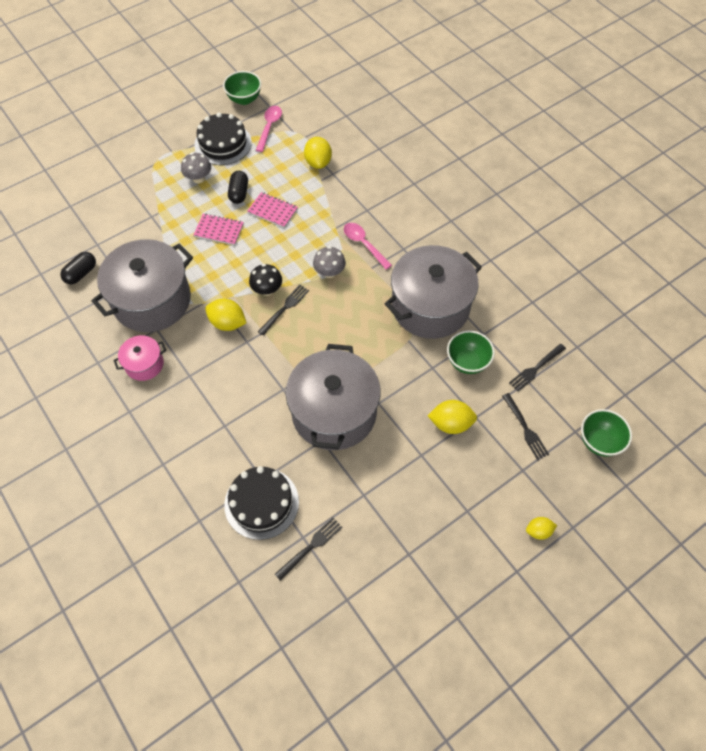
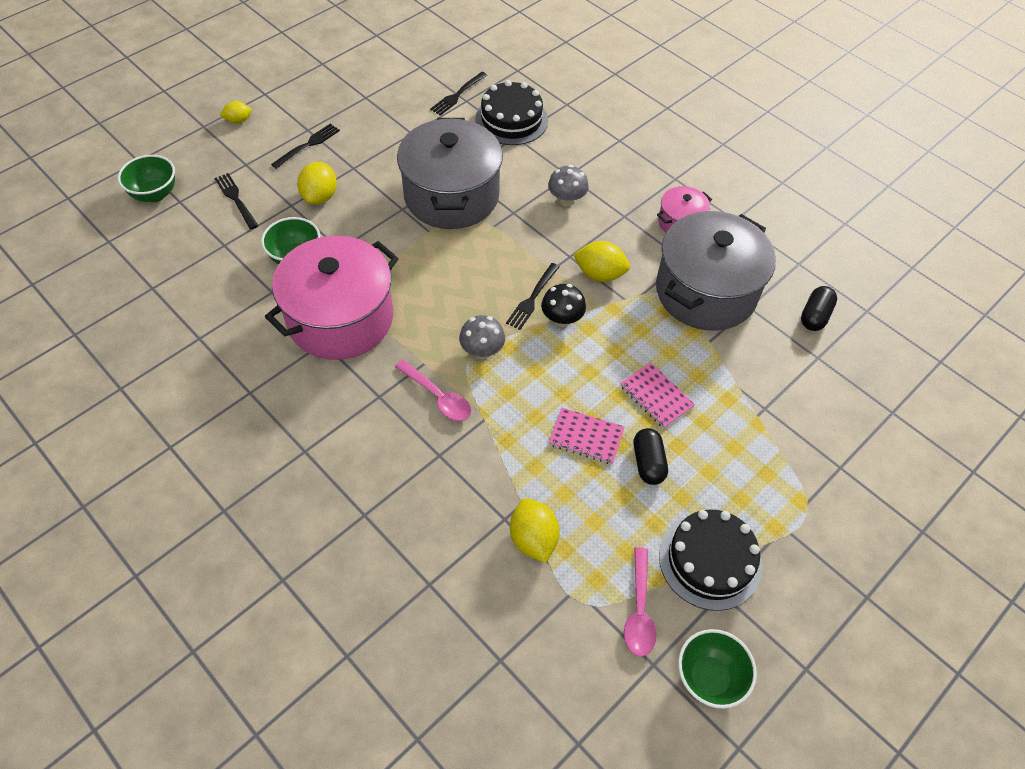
camera: 170 degrees right, 5 degrees down
grey mushroom [181,152,211,183] -> grey mushroom moved to [548,165,589,206]
pink notebook [194,213,244,245] -> pink notebook turned 45 degrees clockwise [620,362,695,428]
grey pot [385,245,482,339] -> pink pot [265,236,399,360]
yellow lemon [428,400,477,434] -> yellow lemon turned 75 degrees counterclockwise [297,162,337,204]
black fork [509,344,566,391] -> black fork moved to [271,123,340,169]

